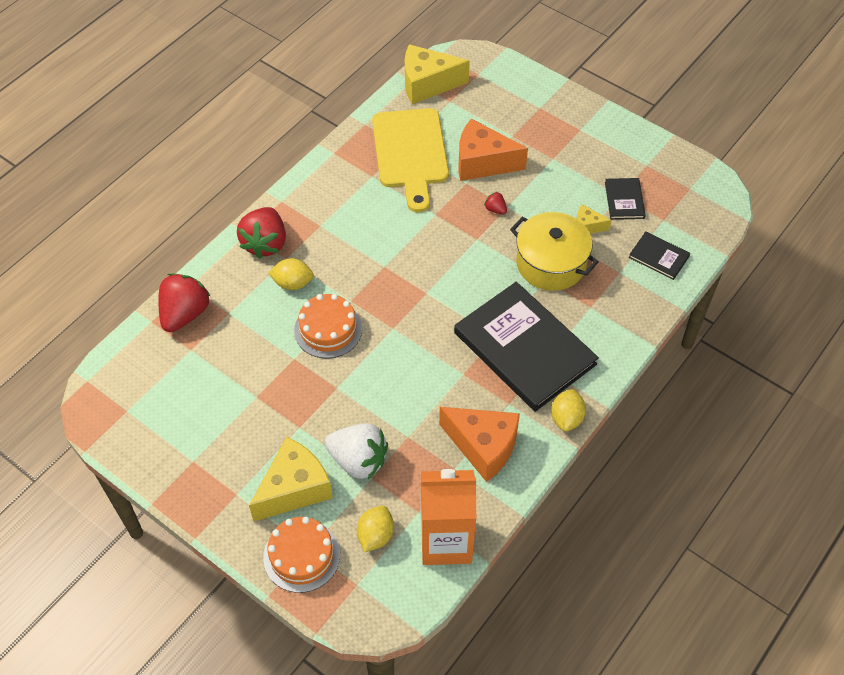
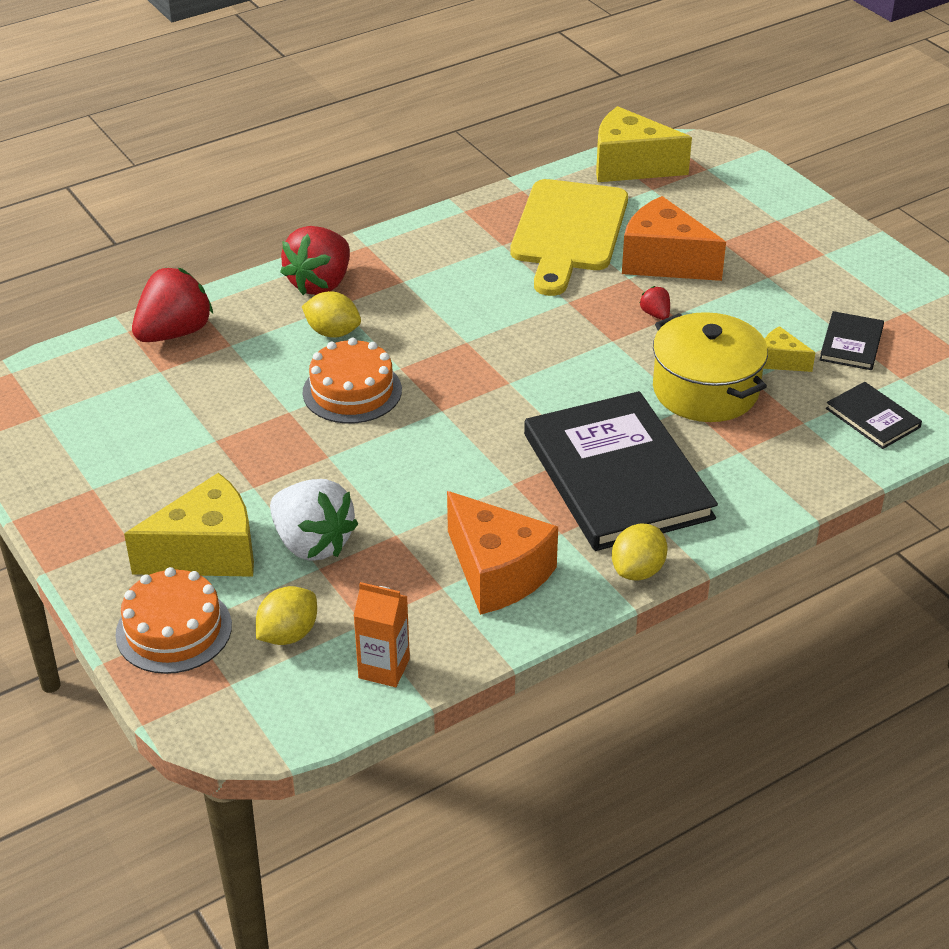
camera: 20 degrees right, 15 degrees down
orange carton [421,469,476,565] -> orange carton [353,582,410,687], size x0.53

